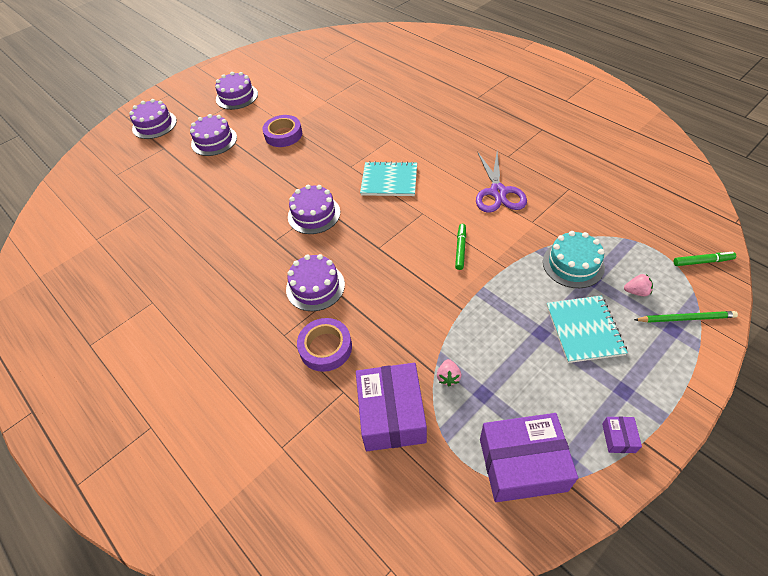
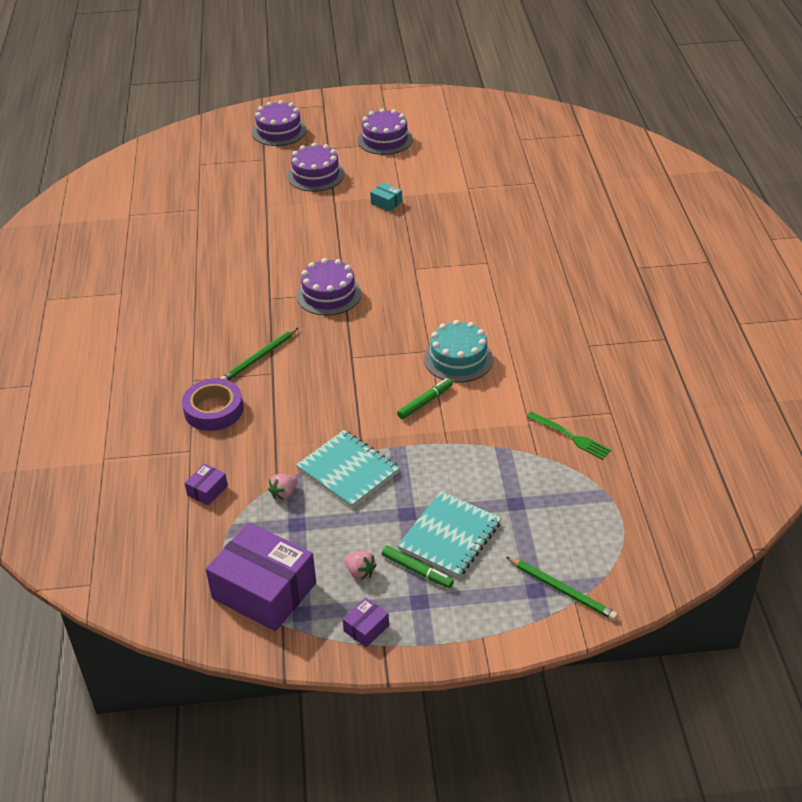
camera: 35 degrees right, 10 degrees down
purple tape [262,115,302,147] -> turquoise box [370,182,402,212]
purple cake [286,254,345,311] -> green pencil [220,328,298,381]
purple box [356,363,427,451] -> purple box [185,464,228,506], size x0.42
turquoise notebook [360,161,417,196] -> turquoise notebook moved to [296,430,400,508]
purple scissors [476,152,527,213] -> none
turquoise cake [543,231,605,288] -> turquoise cake moved to [424,320,493,383]
pink strawberry [624,274,653,296] -> pink strawberry moved to [344,551,377,580]
green marker [673,252,736,266] -> green marker moved to [382,545,454,588]
none -> green fork [526,412,611,460]

